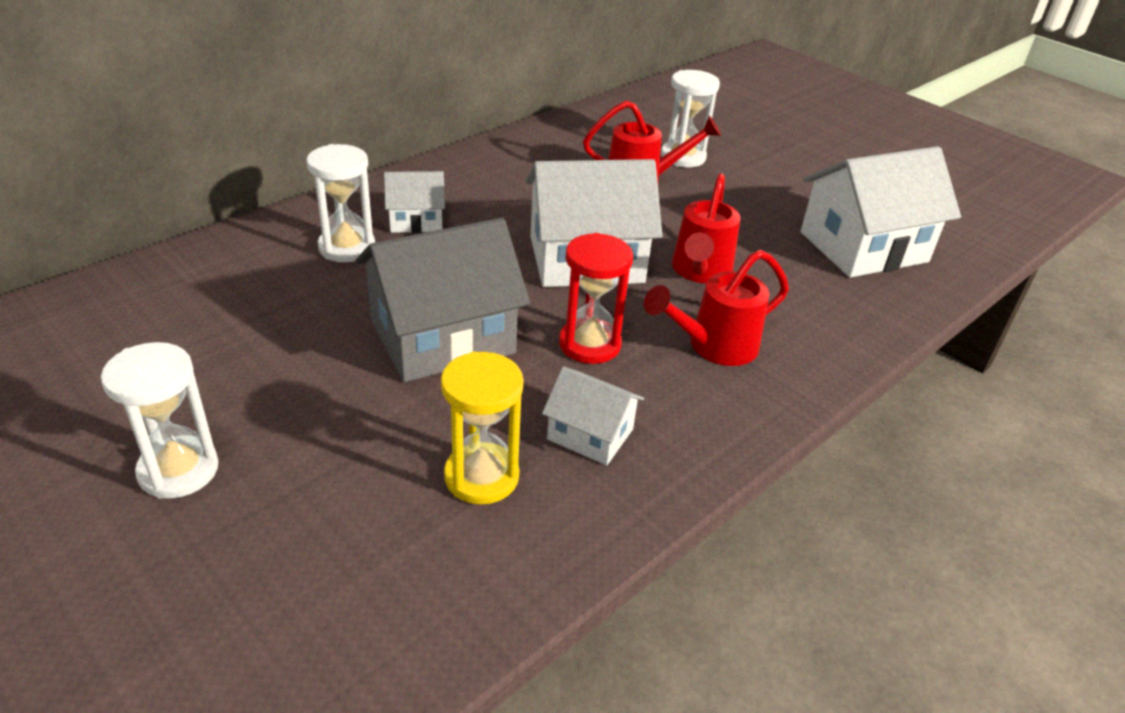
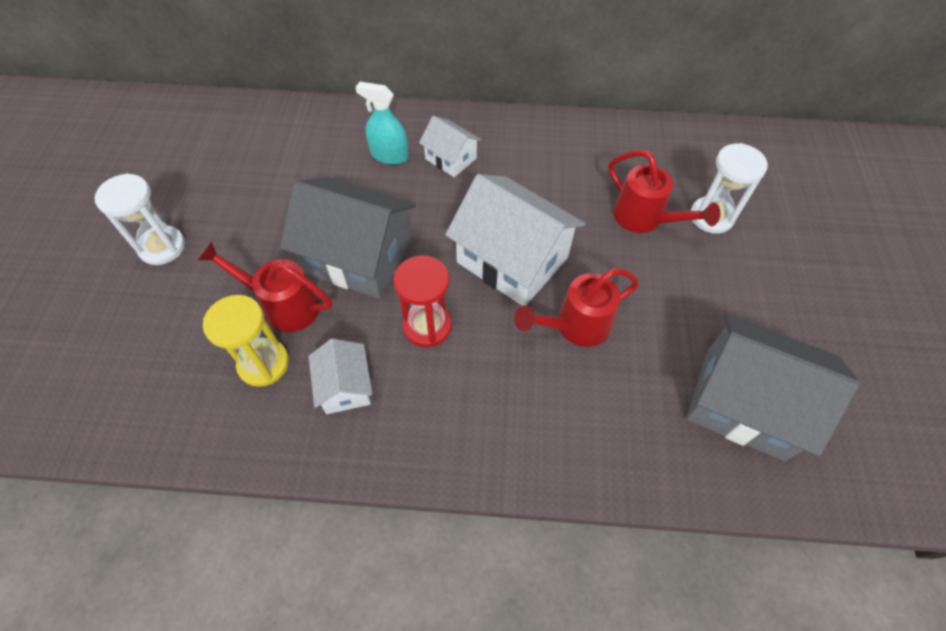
camera: 50 degrees right, 20 degrees up
white hourglass [306,144,375,263] -> turquoise spray bottle [355,82,409,165]
red watering can [644,250,789,366] -> red watering can moved to [197,241,332,332]
white house [801,146,961,278] -> grey house [686,313,860,462]

